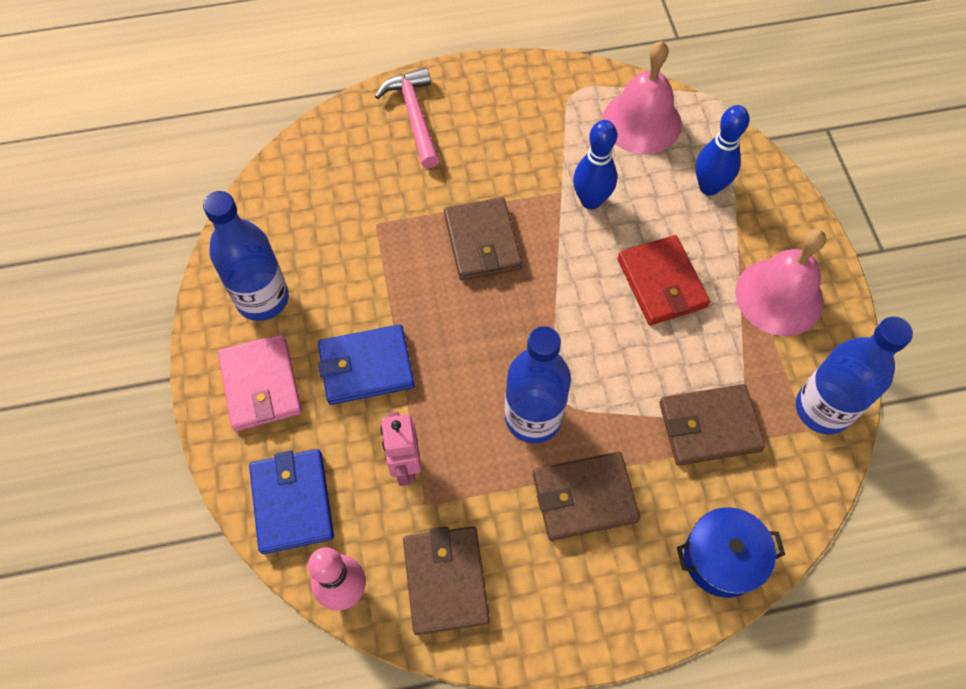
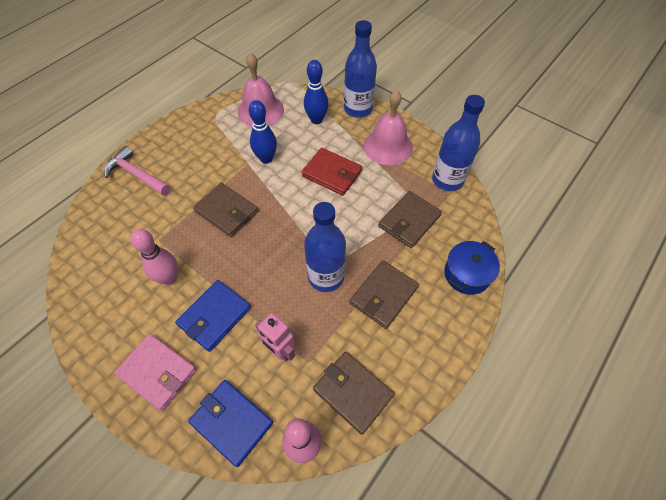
camera: 40 degrees left, 5 degrees down
blue bottle [203,191,289,321] -> blue bottle moved to [344,20,377,118]
none -> pink bowling pin [130,229,178,285]

